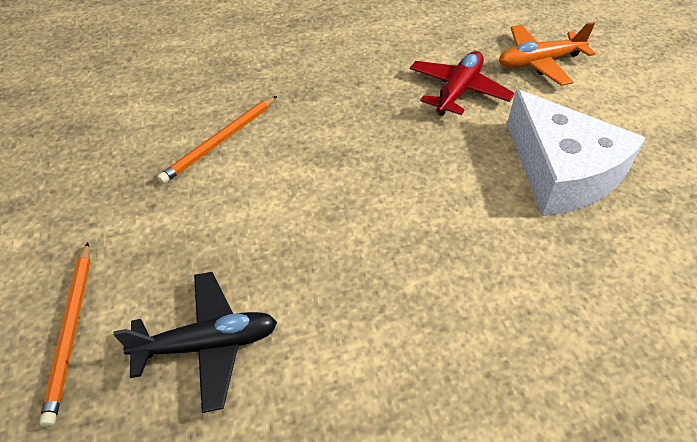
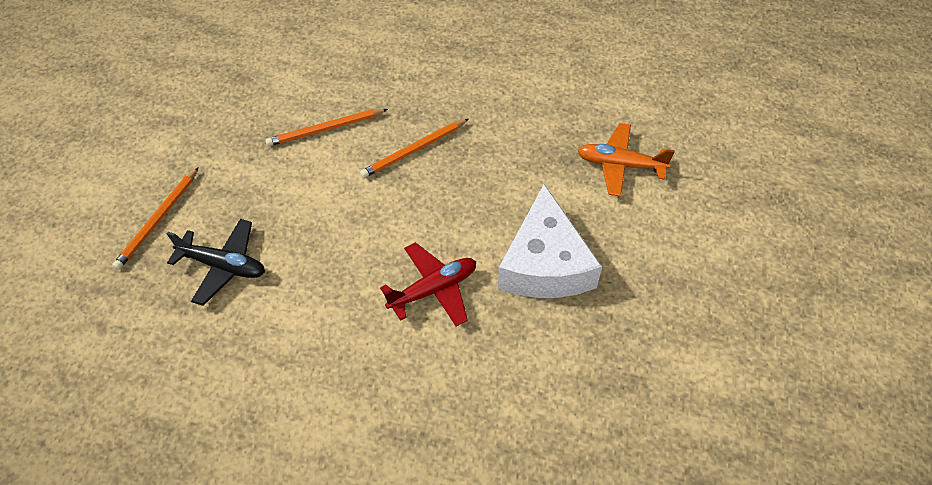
camera: 30 degrees right, 5 degrees up
red plane [410,51,515,116] -> red plane moved to [380,242,476,326]
none -> orange pencil [360,119,468,178]

